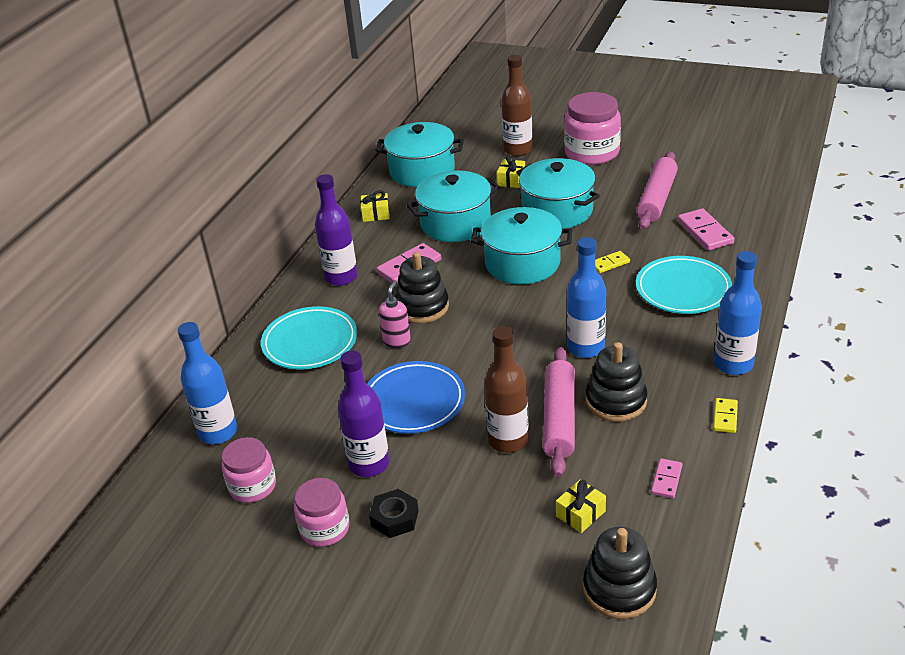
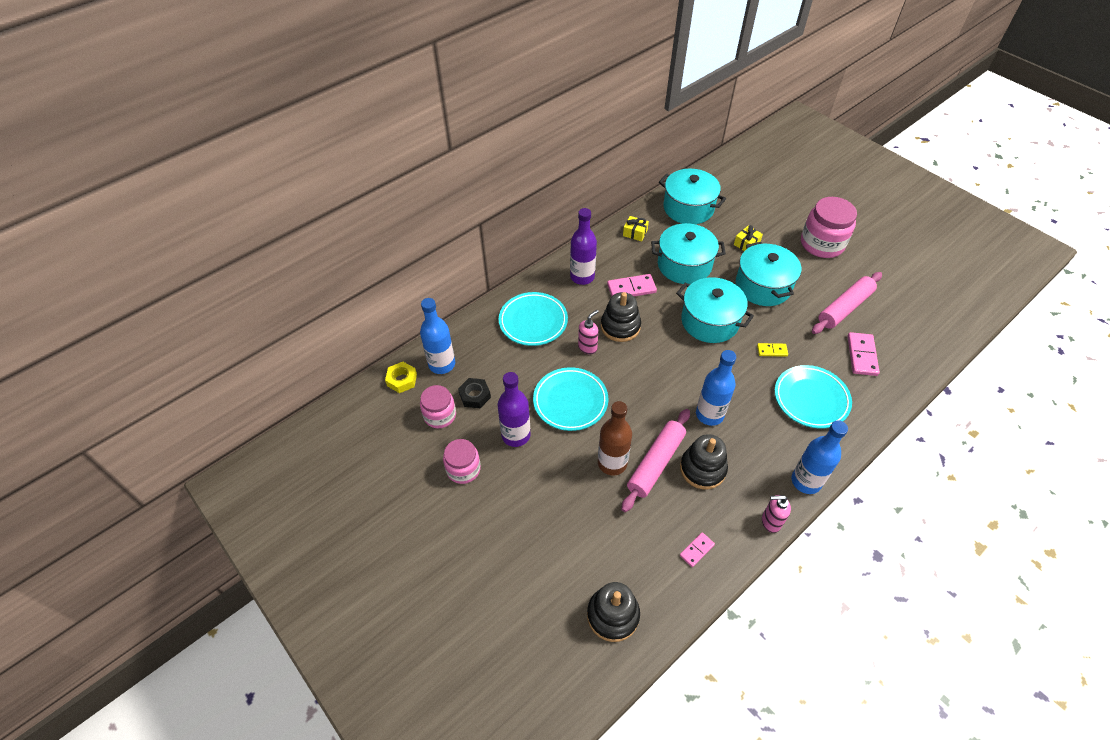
camera: 25 degrees right, 15 degrees up
blue plate [367,361,465,434] -> turquoise plate [533,367,608,431]
black nut [369,489,419,538] -> black nut moved to [458,378,491,408]
brown bottle [501,55,533,156] -> none
yellow gift [556,480,606,533] -> none
yellow domino [713,398,738,433] -> pink soap dispenser [762,495,791,533]
none -> yellow nut [385,362,417,393]

